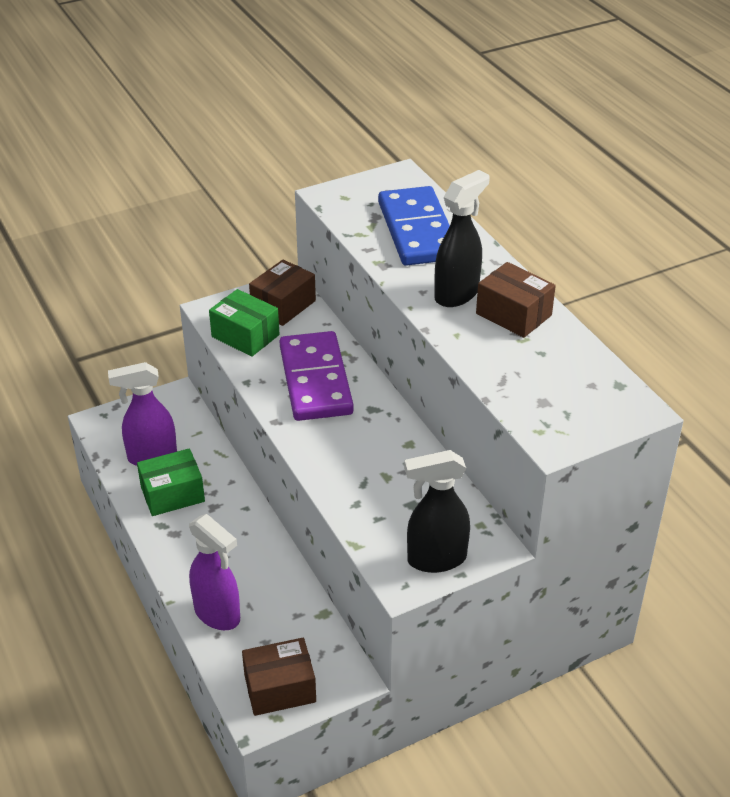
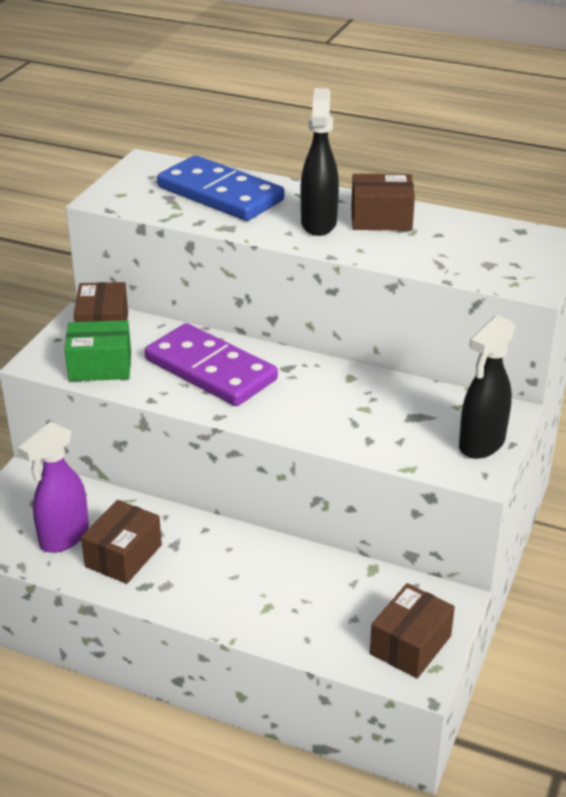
camera: 40 degrees left, 5 degrees down
green box [137,448,205,516] -> brown box [81,500,162,584]
purple spray bottle [189,514,240,630] -> none

